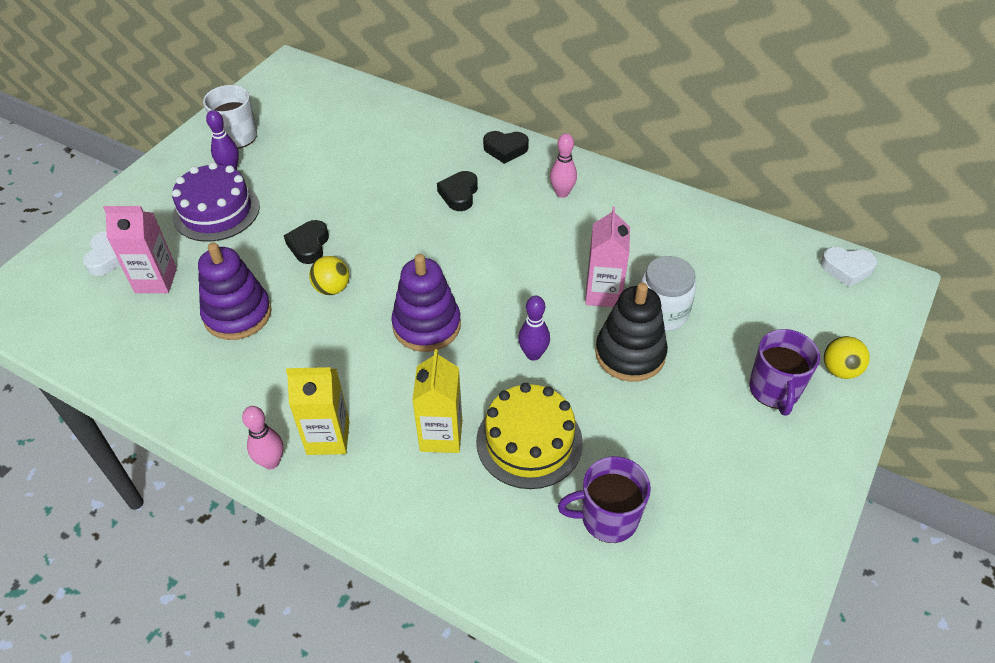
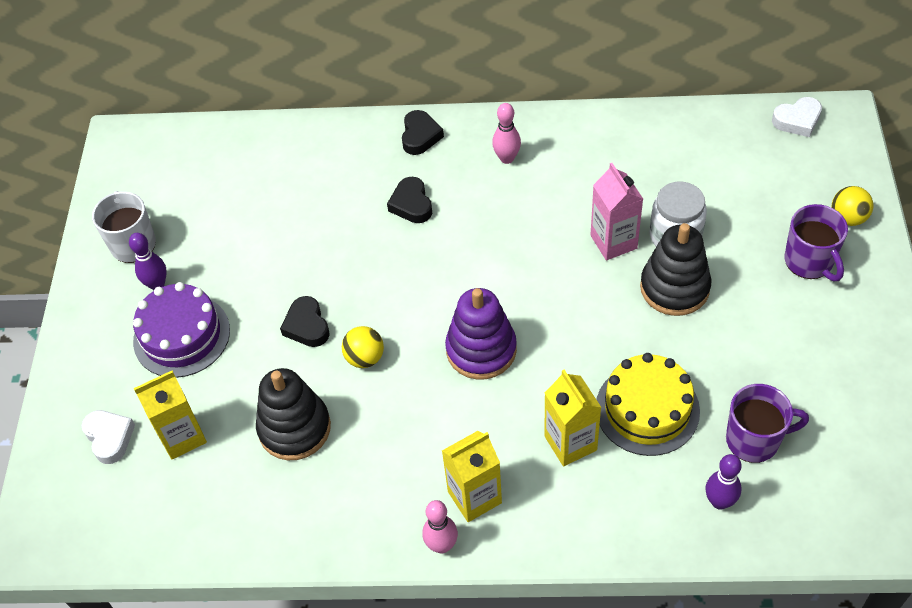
camera: 25 degrees left, 5 degrees up
pink carton [103,206,177,293] -> yellow carton [134,371,207,459]
purple stacking toy [198,242,272,340] -> black stacking toy [256,368,331,460]
black heart [483,131,529,164] -> black heart turned 60 degrees counterclockwise [402,110,444,155]
purple bowling pin [518,296,550,361] -> purple bowling pin moved to [706,454,741,510]
purple mug [558,456,651,543] -> purple mug turned 150 degrees counterclockwise [726,384,809,463]

